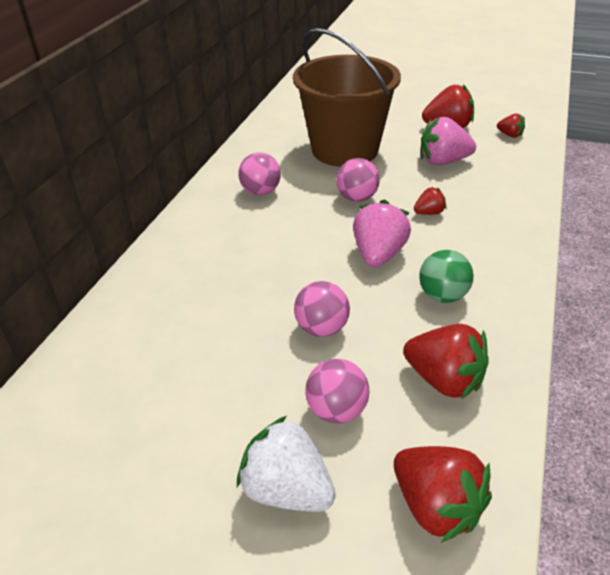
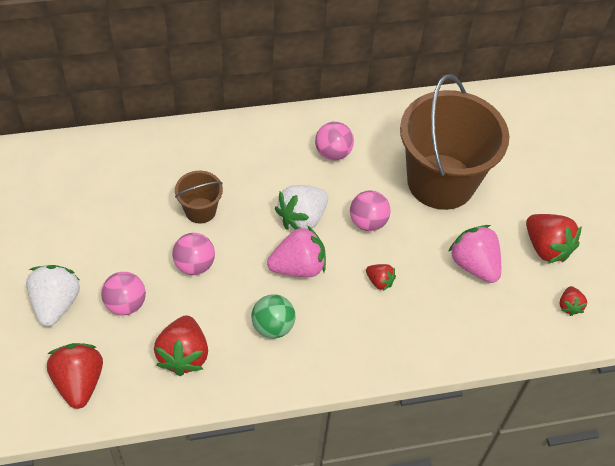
camera: 55 degrees right, 15 degrees up
red strawberry [394,446,492,543] -> red strawberry turned 150 degrees clockwise [47,343,103,409]
none -> brown bucket [175,171,223,224]
none -> white strawberry [275,185,328,231]

